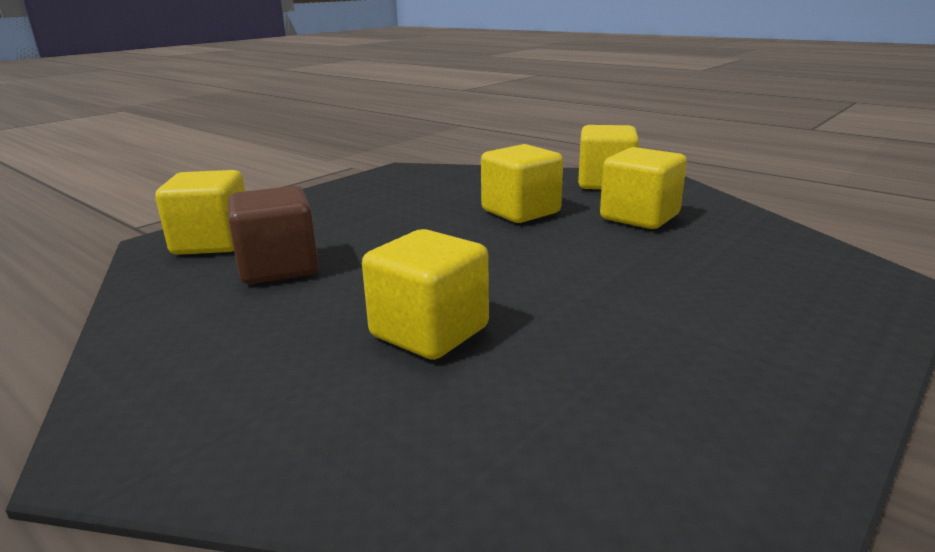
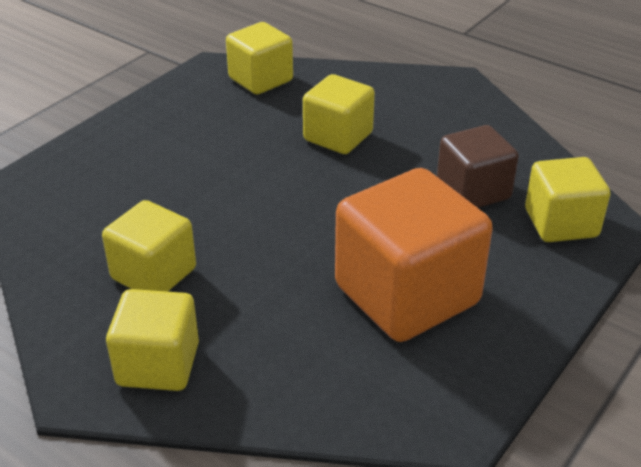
camera: 175 degrees right, 15 degrees up
yellow cube [481,144,563,223] -> yellow cube moved to [226,22,293,94]
none -> orange cube [335,168,493,342]

